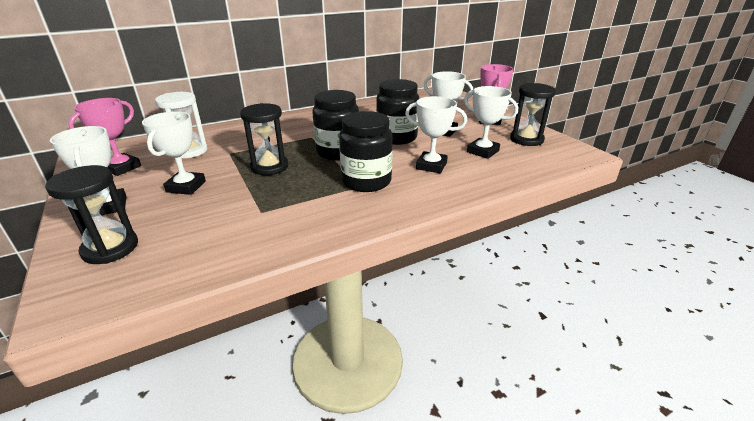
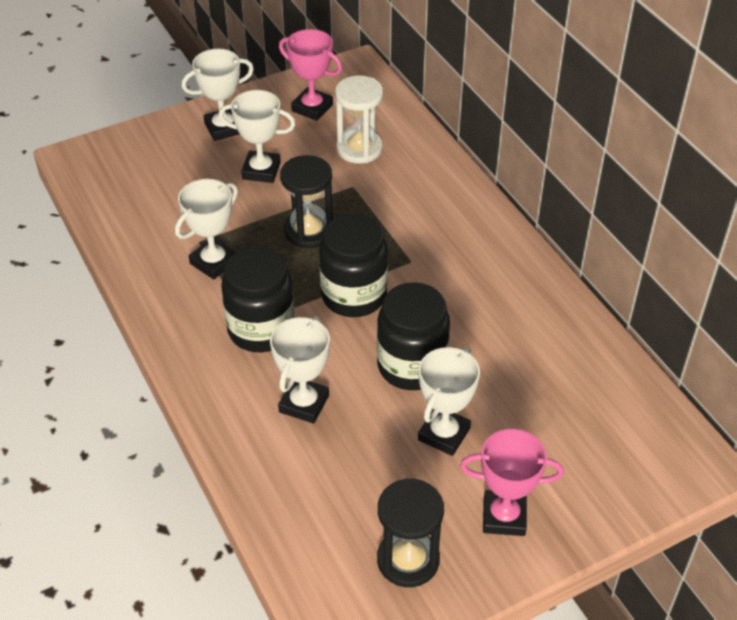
camera: 90 degrees right, 15 degrees up
black hourglass [45,165,138,264] -> none
white trophy [464,86,518,159] -> white trophy moved to [175,179,238,280]

